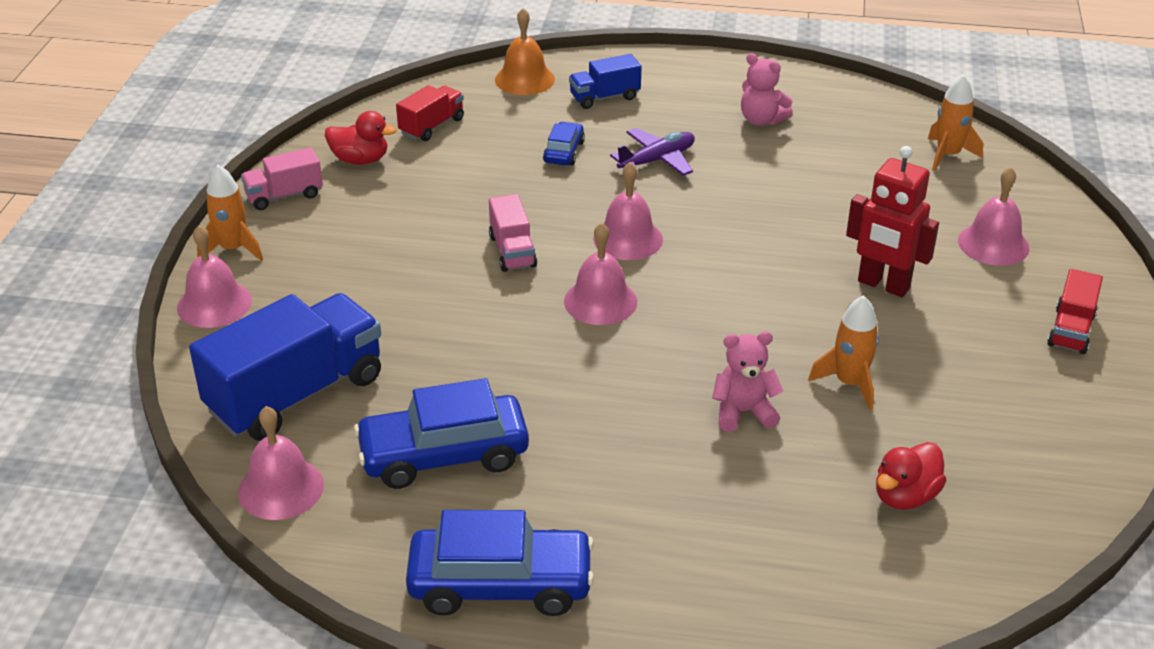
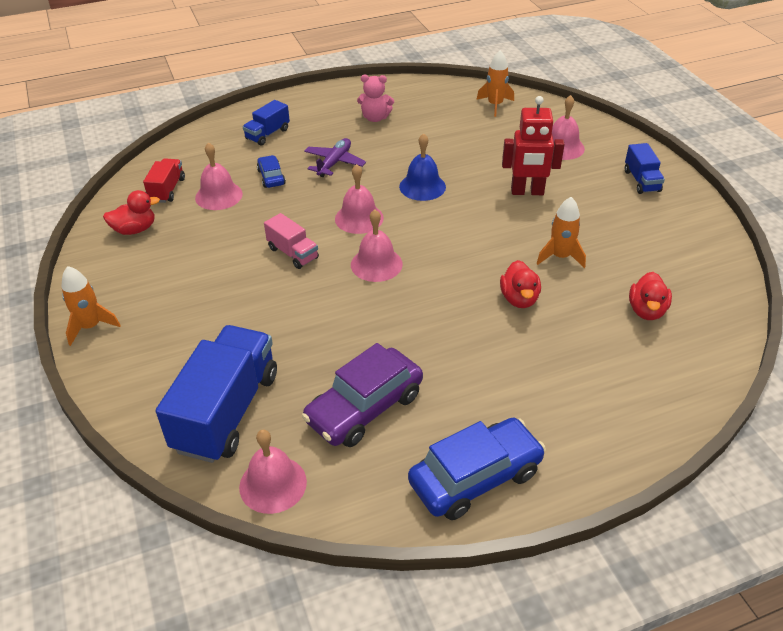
camera: 30 degrees left, 5 degrees up
pink bell [177,225,252,328] -> pink bell moved to [195,142,243,210]
pink truck [241,147,323,210] -> none
blue car [354,378,529,489] -> purple car [302,343,423,447]
orange bell [495,8,555,95] -> none
pink teddy bear [712,331,784,432] -> red duck [500,260,541,308]
red truck [1047,269,1103,354] -> blue truck [625,143,665,194]
none -> blue bell [399,133,446,201]

